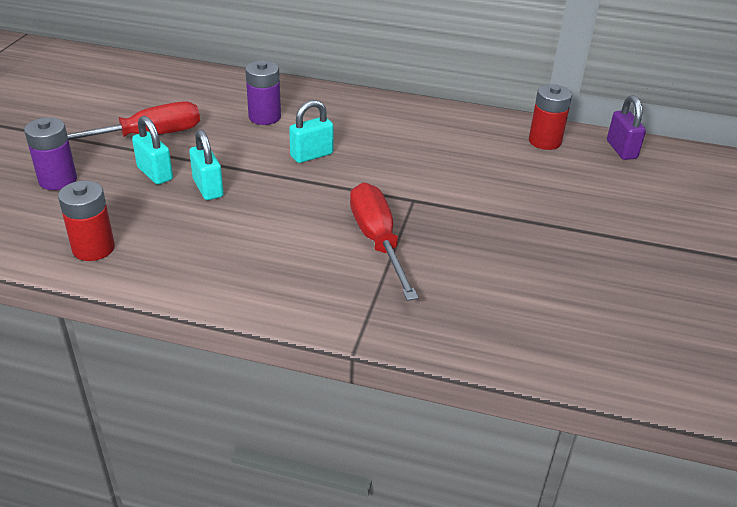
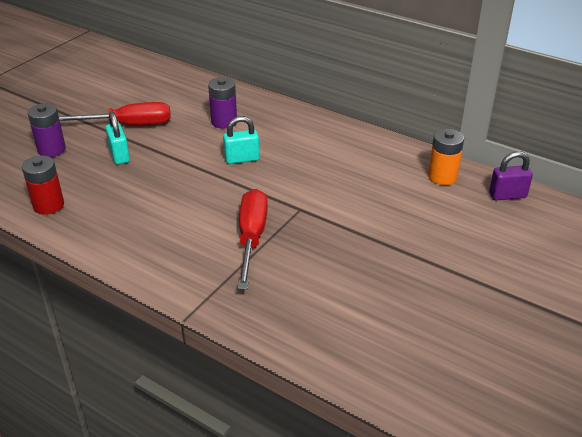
camera: 20 degrees right, 0 degrees up
turquoise padlock [189,129,224,200] -> none
red battery [529,84,572,150] -> orange battery [428,129,464,185]
purple padlock [607,95,646,160] -> purple padlock turned 75 degrees clockwise [489,151,533,200]

